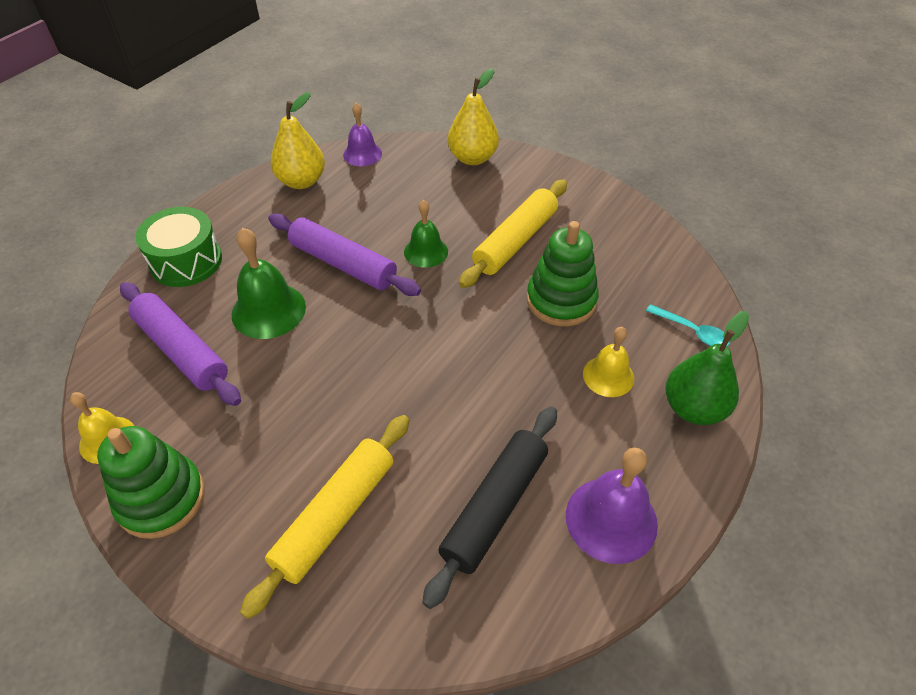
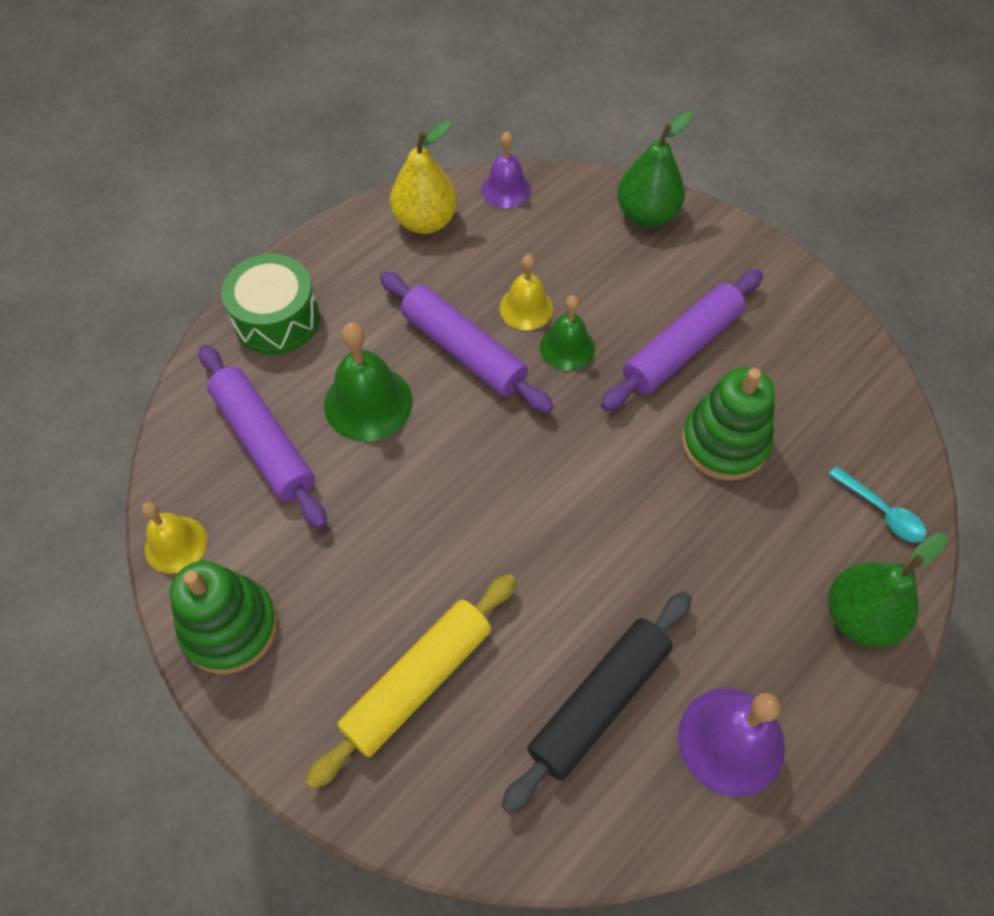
camera: 10 degrees right, 10 degrees up
yellow pear [448,68,499,165] -> green pear [617,111,693,227]
yellow rolling pin [459,179,567,288] -> purple rolling pin [601,270,763,411]
yellow bell [583,327,634,397] -> yellow bell moved to [499,255,553,330]

